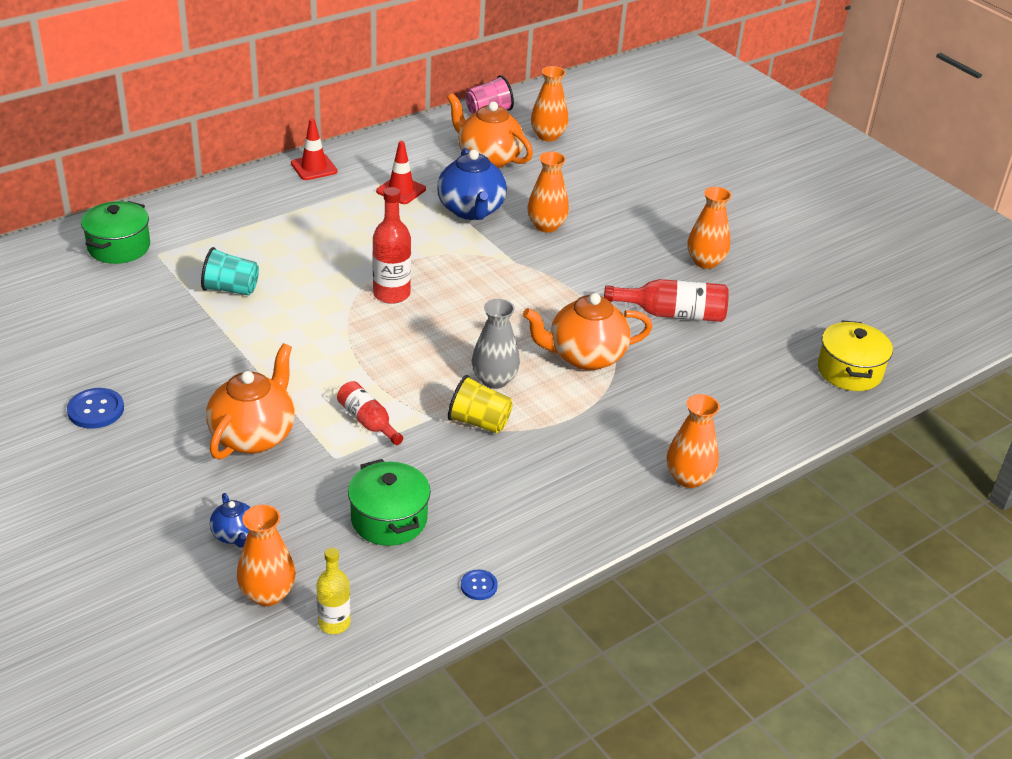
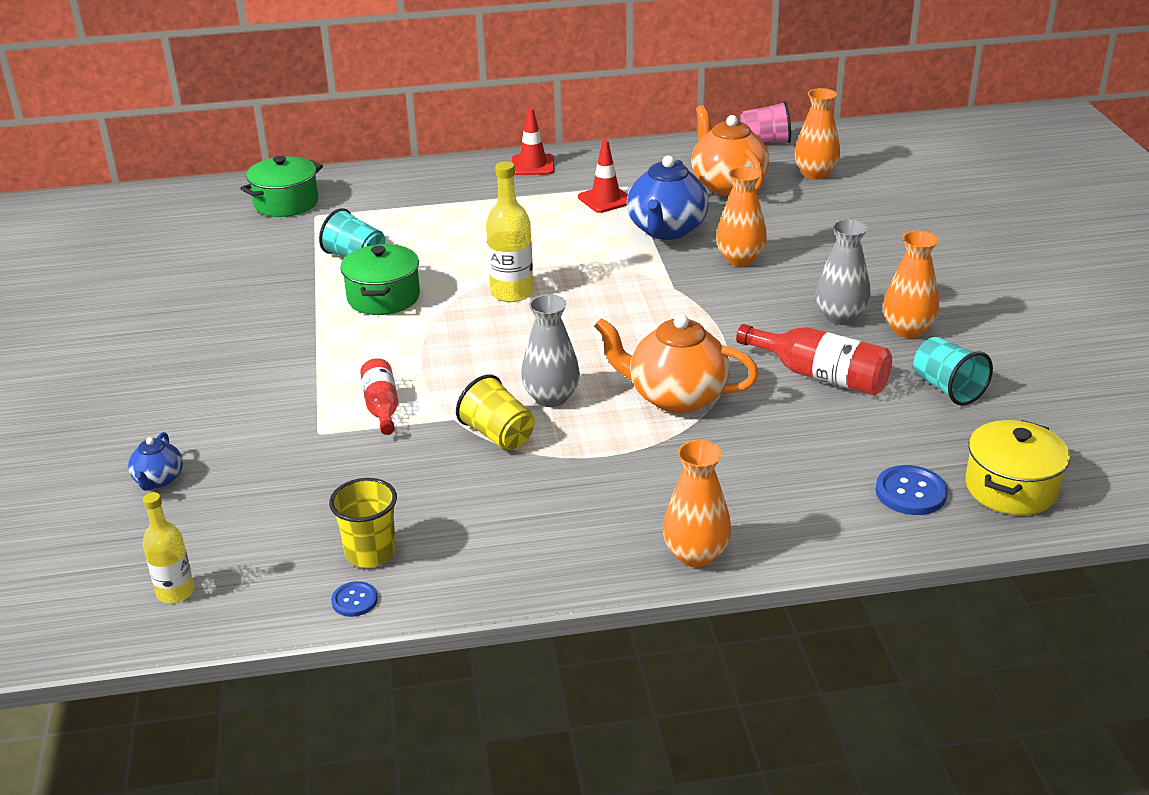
camera: 30 degrees right, 5 degrees down
blue button [67,388,124,429] -> blue button moved to [875,465,948,515]
orange teapot [206,344,295,460] -> none
orange vase [237,505,296,606] -> none
green pot [348,459,431,546] -> green pot moved to [340,244,420,315]
red bottle [372,187,411,304] -> yellow bottle [486,161,533,302]
none -> yellow cup [329,478,397,568]
none -> grey vase [816,219,871,325]
none -> turquoise cup [913,337,993,406]

